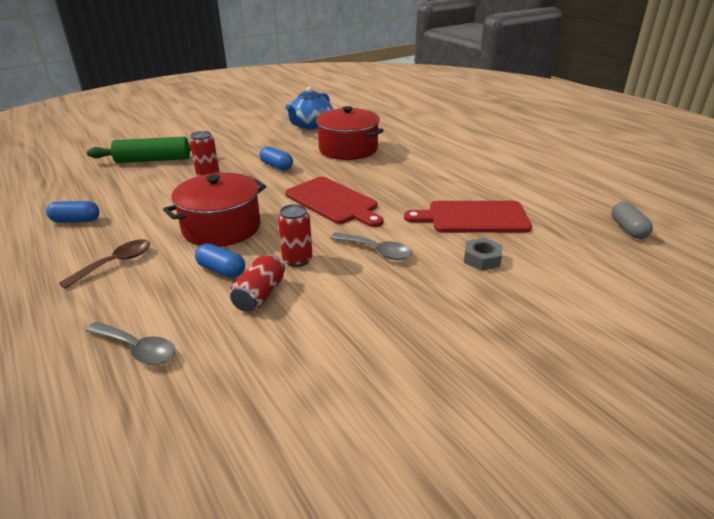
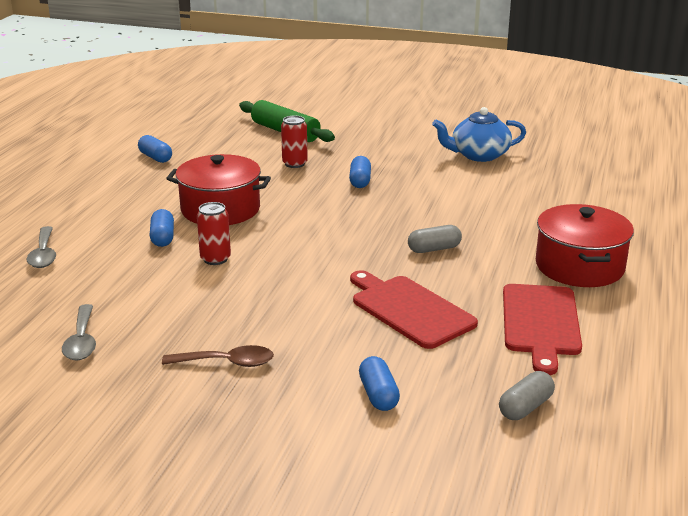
camera: 50 degrees right, 5 degrees down
brown spoon [59,239,150,289] -> brown spoon moved to [162,345,274,367]
red can [230,254,285,312] -> none
red cutting board [285,177,384,227] -> red cutting board moved to [503,284,582,375]
red pot [314,106,384,160] -> red pot moved to [536,204,634,287]
grey spoon [330,232,412,260] -> grey spoon moved to [62,304,96,360]
grey nut [464,238,502,271] -> none
none -> blue capsule [359,356,400,411]
none -> grey capsule [408,225,462,253]

